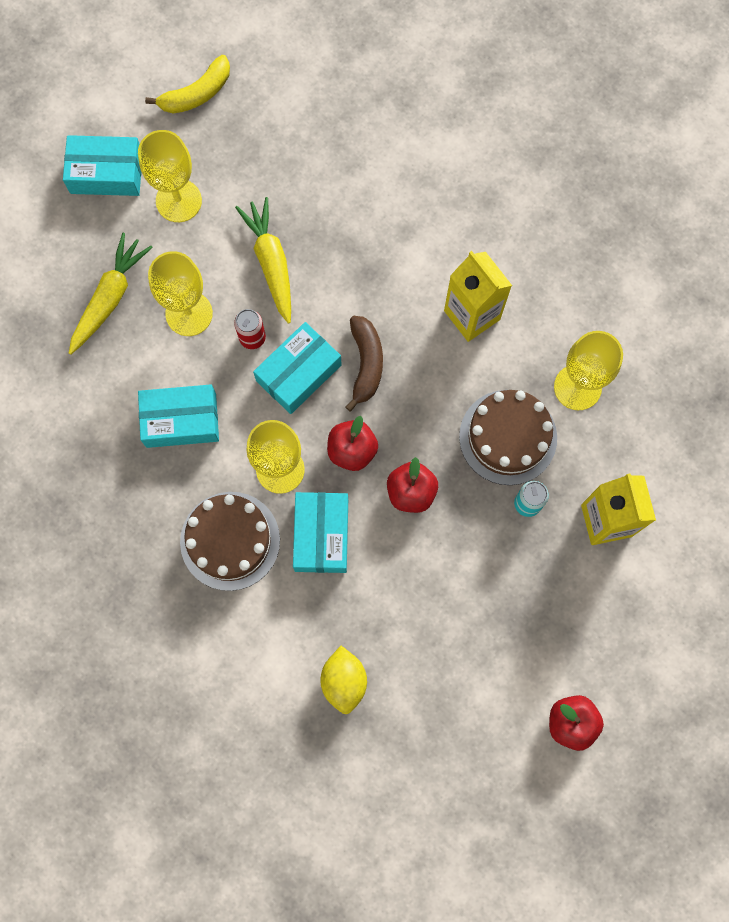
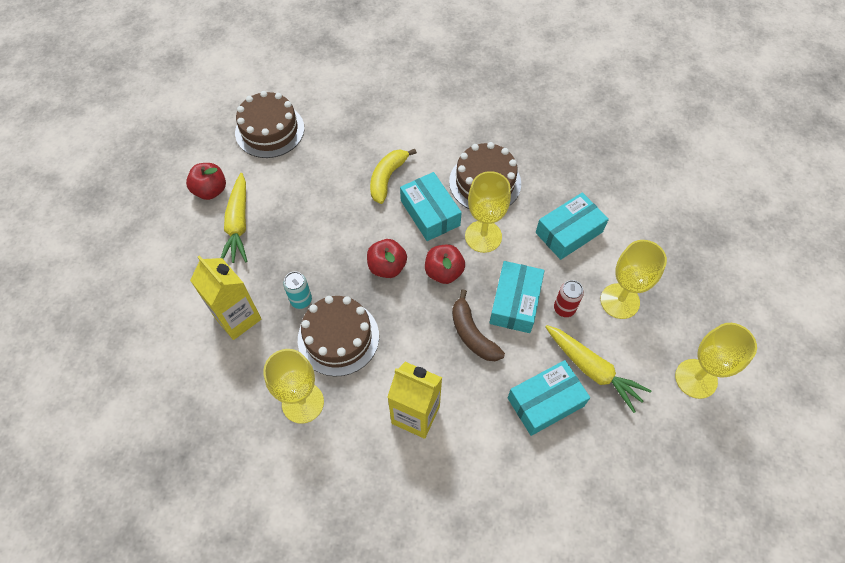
camera: 150 degrees right, 15 degrees down
turquoise box [63,135,142,196] -> turquoise box moved to [508,360,590,436]
yellow carrot [69,233,153,355] -> yellow carrot moved to [221,173,247,263]
yellow banana [145,55,230,113] -> yellow banana moved to [370,149,417,204]
yellow lemon [320,646,367,714] -> none
none -> brown cake [235,91,304,158]

